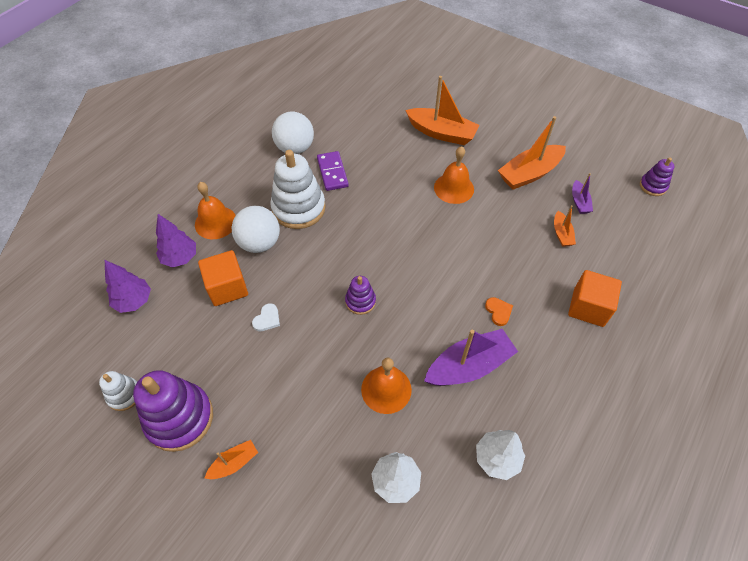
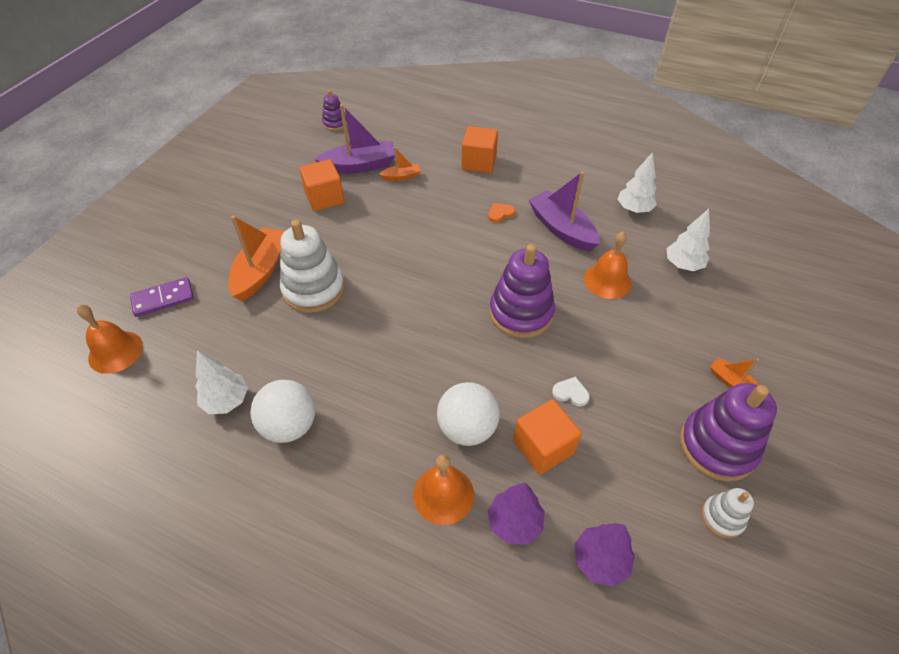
camera: 100 degrees left, 5 degrees down
white stacking toy [270,150,325,229] -> white stacking toy moved to [280,220,345,313]
purple domino [317,151,349,191] -> purple domino moved to [130,277,194,317]
purple stacking toy [345,276,376,315] -> purple stacking toy [489,244,555,338], size x1.94
orange bell [434,146,474,204] -> orange bell moved to [77,305,143,374]
orange boat [498,116,566,189] -> orange cube [299,159,344,211]
purple boat [572,173,593,214] -> purple boat [314,104,395,174], size x1.96
none -> white tree [195,350,248,414]

